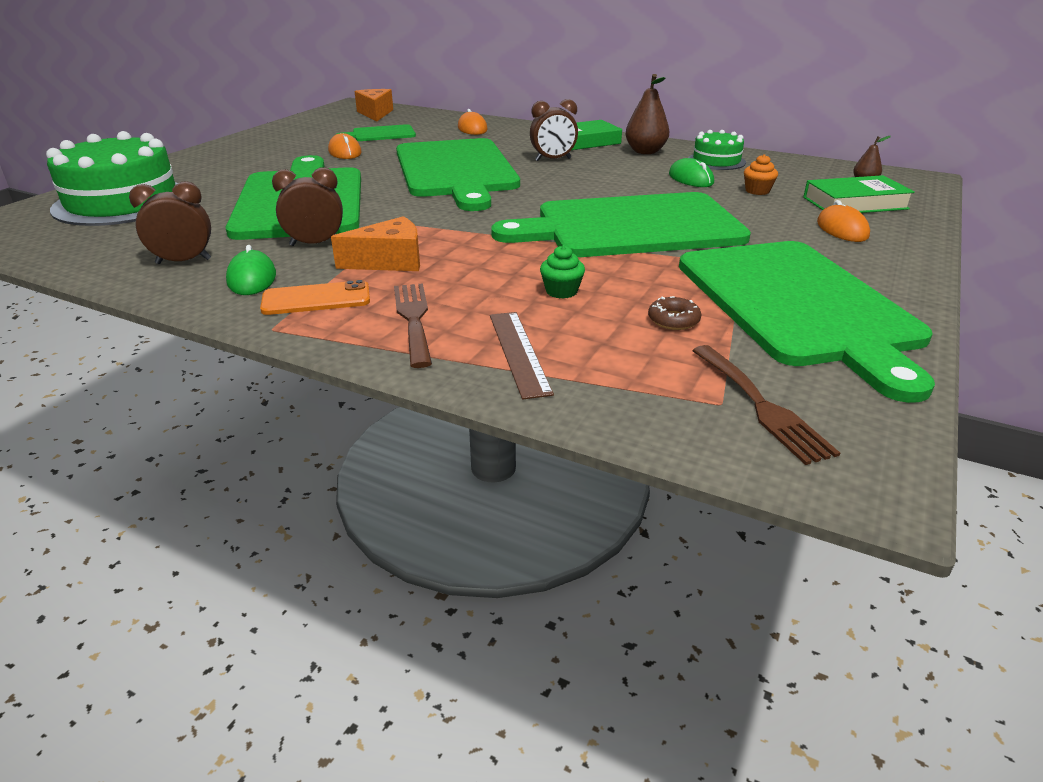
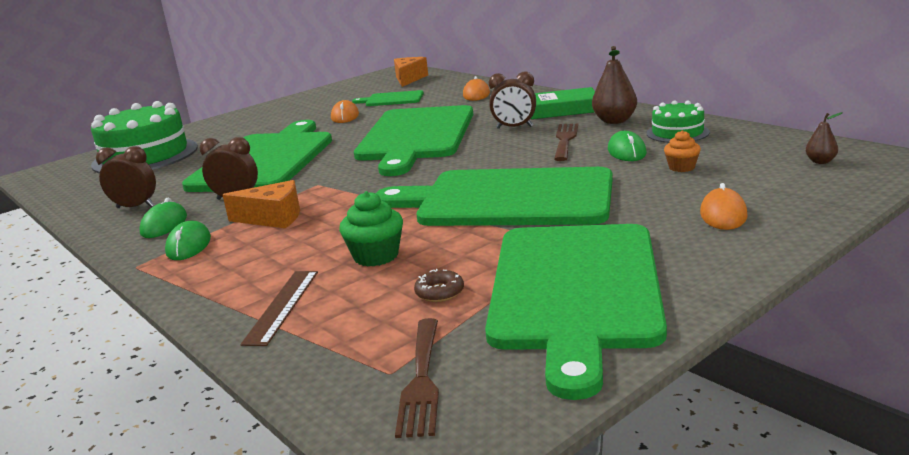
camera: 25 degrees right, 10 degrees down
orange phone [260,280,370,315] -> green mouse [165,221,211,260]
brown fork [394,283,432,368] -> brown fork moved to [554,123,578,161]
green cupcake [540,245,585,299] -> green cupcake [339,191,403,266], size x1.54
green book [803,175,915,213] -> none

